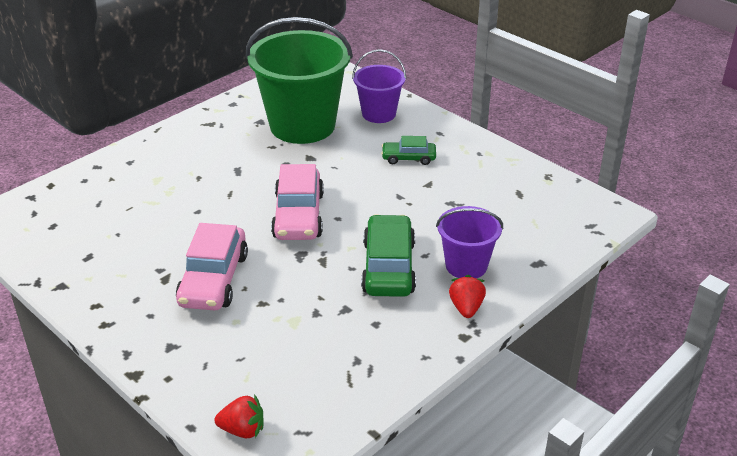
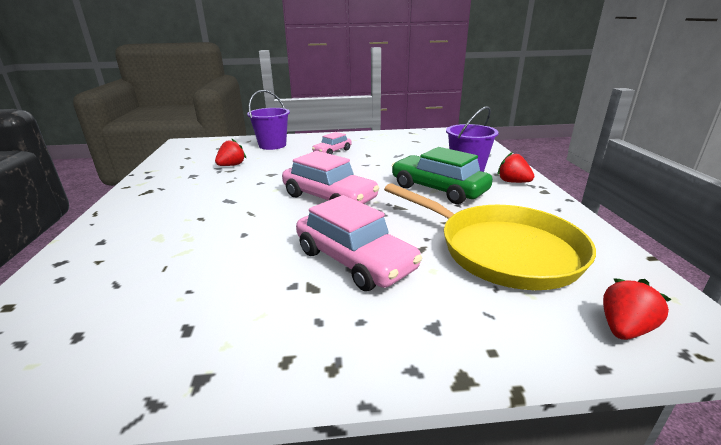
camera: 50 degrees left, 10 degrees down
green bucket [246,17,353,144] -> red strawberry [215,139,246,166]
green car [381,136,436,165] -> pink car [312,132,352,154]
none -> yellow pan [384,183,596,290]

